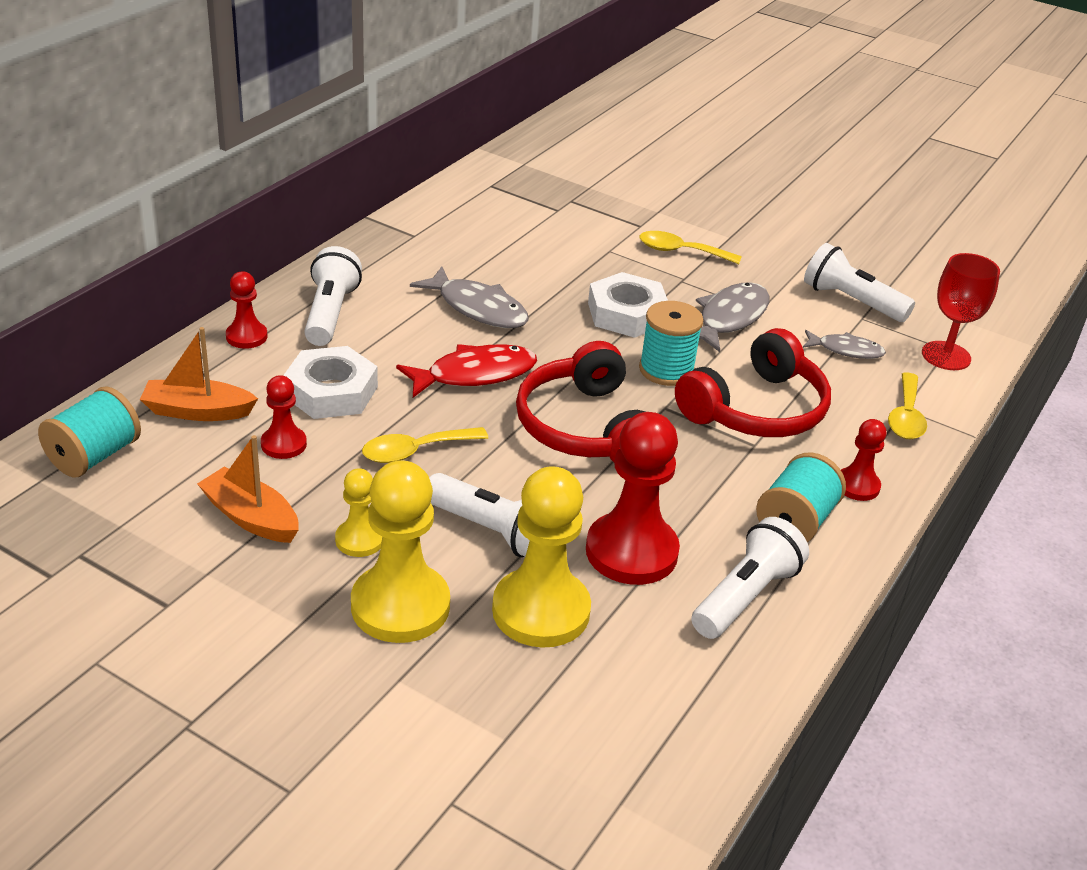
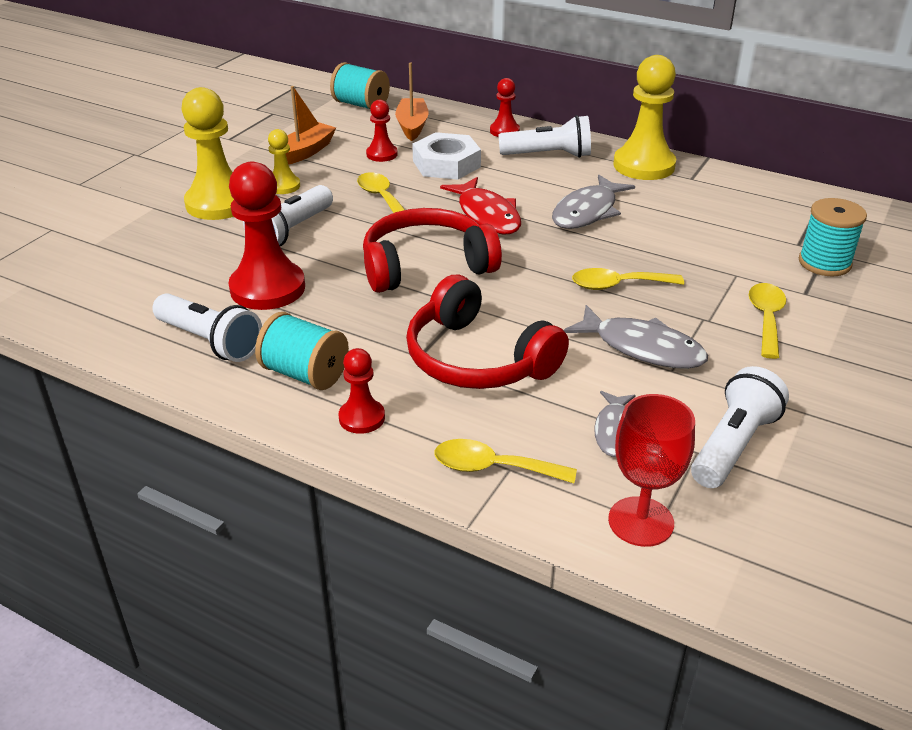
camera: 90 degrees right, 0 degrees up
yellow pawn [492,466,591,648] -> yellow pawn moved to [613,55,676,180]
white nut [588,272,668,338] -> yellow spoon [572,268,684,290]
turquoise spool [639,301,703,386] -> turquoise spool moved to [799,198,867,277]

